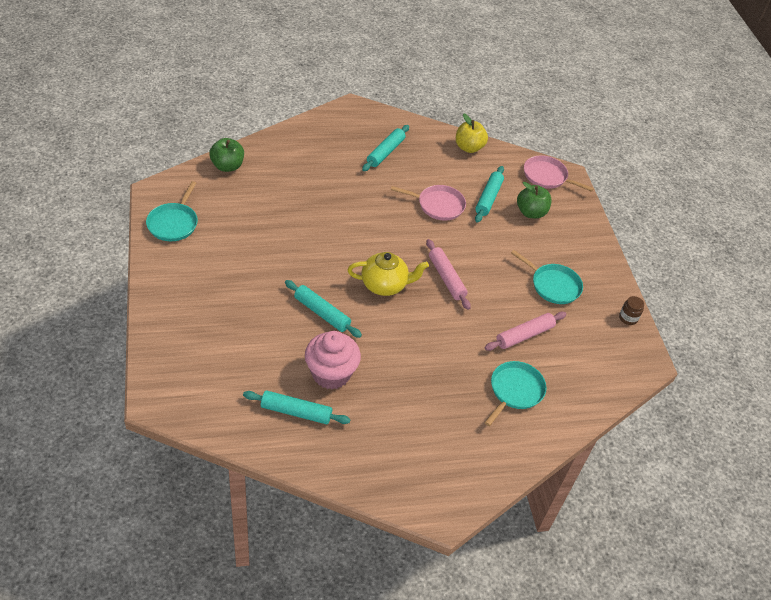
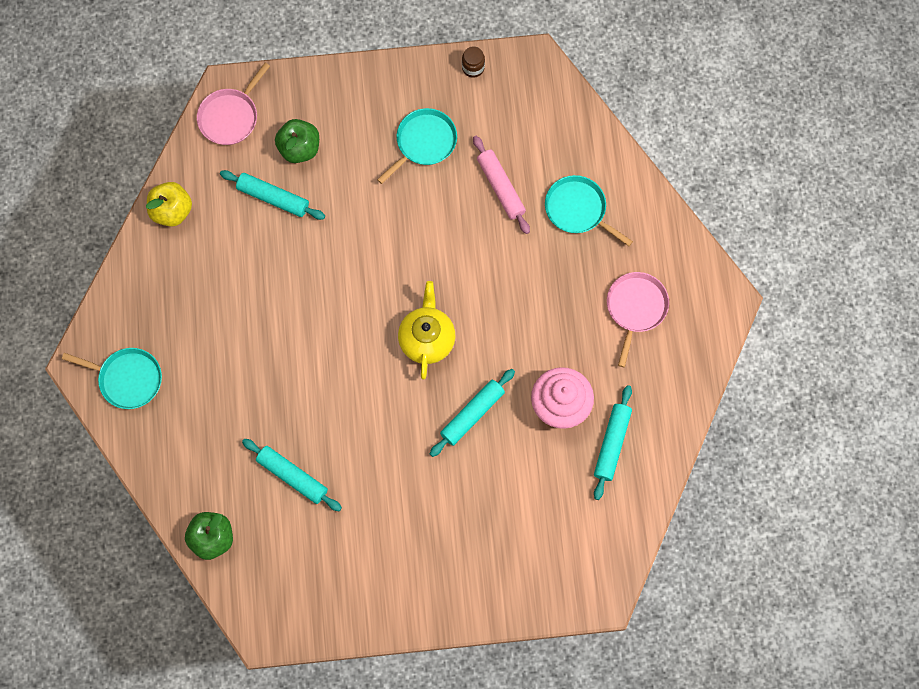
camera: 80 degrees left, 25 degrees up
turquoise pan [146,181,198,241] -> turquoise pan moved to [62,348,162,409]
turquoise rolling pin [362,125,409,171] -> turquoise rolling pin moved to [242,439,342,511]
pink pan [391,185,466,221] -> pink pan moved to [607,272,669,367]
pink rolling pin [426,239,471,310] -> none

